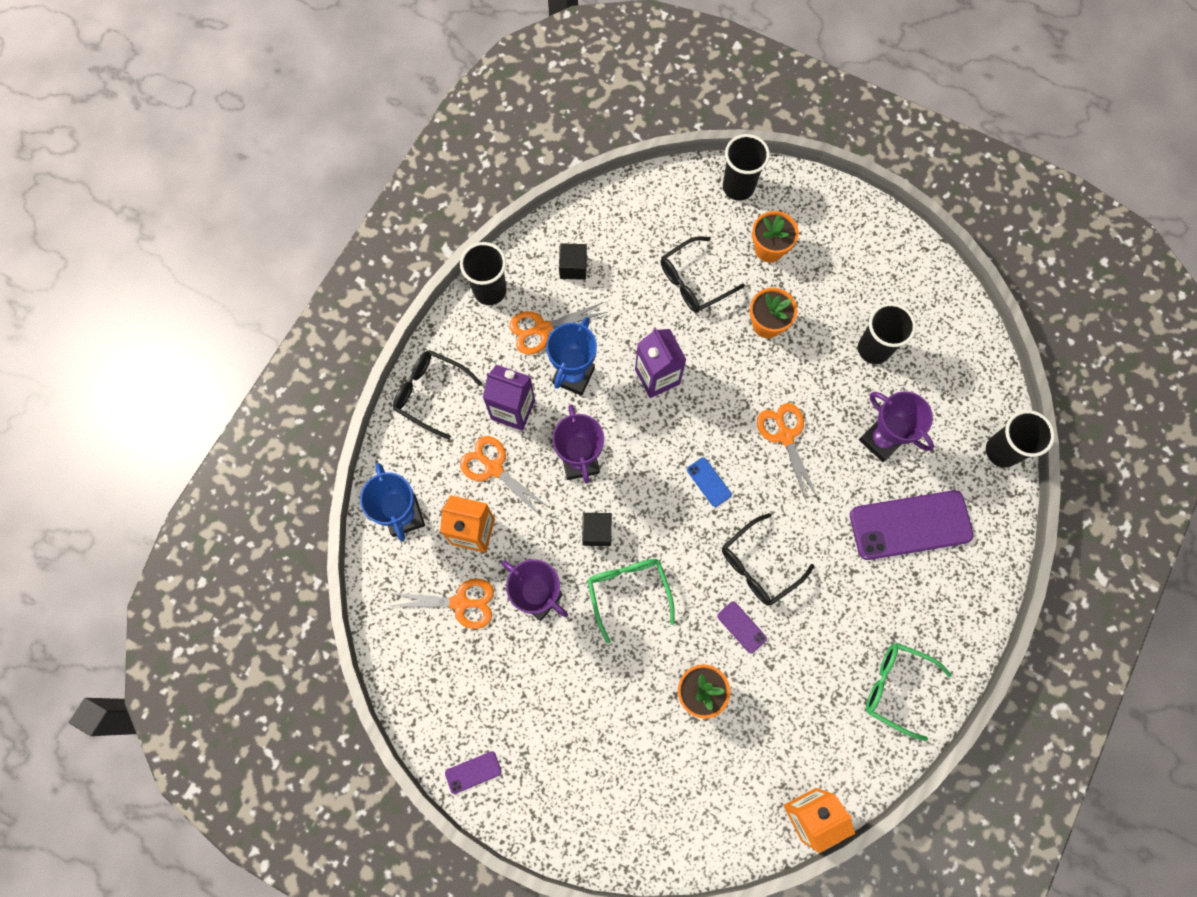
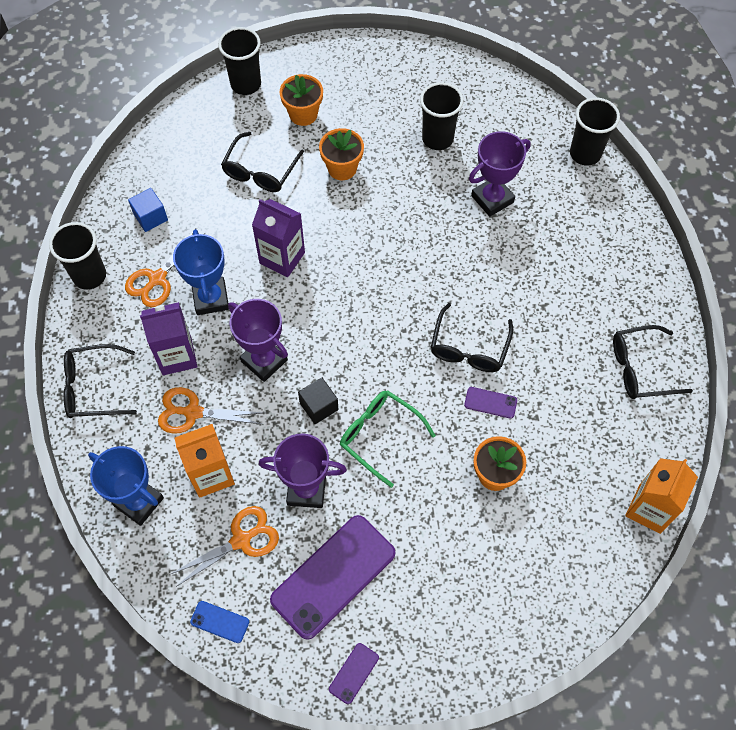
camera: 35 degrees left, 10 degrees down
black cube [559,243,587,280] -> blue cube [128,188,168,232]
blue phone [687,457,732,507] -> blue phone moved to [190,601,249,643]
orange scissors [757,403,818,500] -> none
purple phone [850,490,974,560] -> purple phone moved to [270,515,395,640]
purple trophy [859,391,934,462] -> purple trophy turned 45 degrees counterclockwise [469,131,531,217]
green glasses [866,643,952,741] -> black glasses [613,325,693,399]

